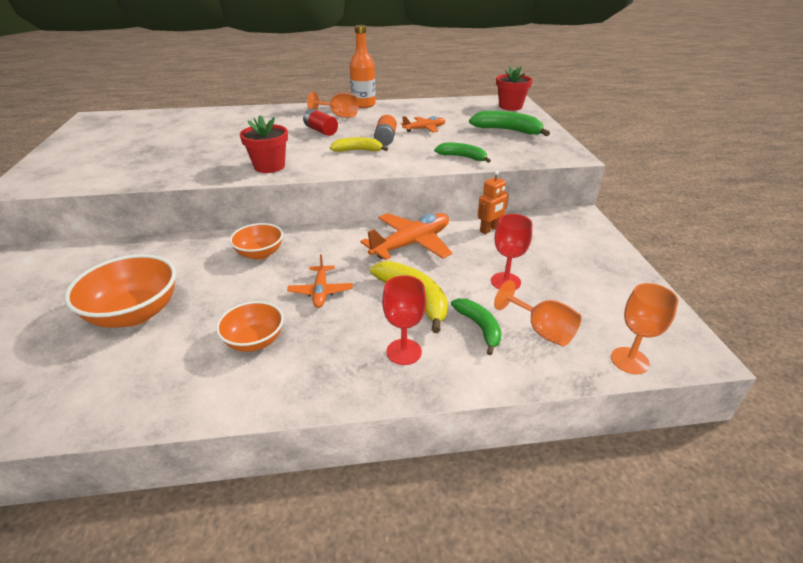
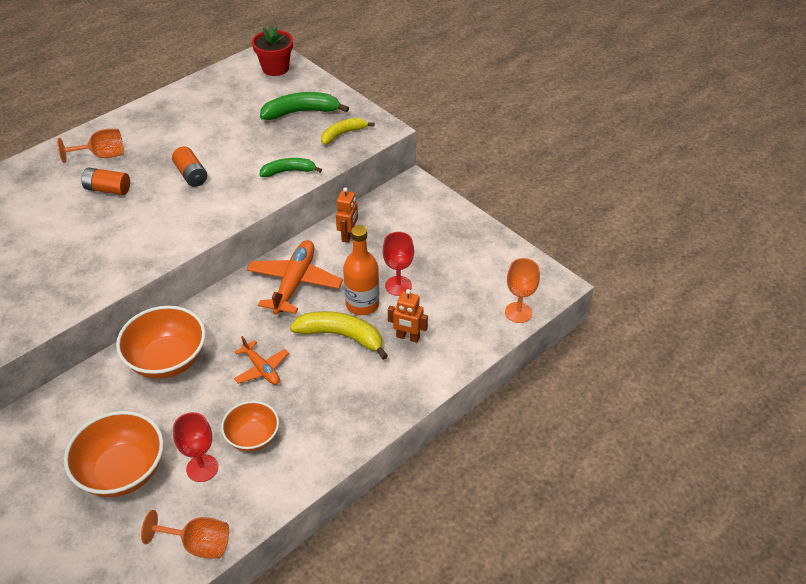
camera: 35 degrees left, 10 degrees up
orange bowl [230,223,283,260] -> orange bowl [116,306,206,379], size x1.62
red flower pot [240,115,288,173] -> none
red battery [303,108,338,136] -> orange battery [82,167,130,195]
yellow banana [330,137,388,152] -> yellow banana moved to [321,118,375,145]
orange bottle [350,25,376,108] -> orange bottle moved to [343,225,379,315]
red goblet [382,275,426,365] -> red goblet moved to [173,412,218,482]
orange plane [401,116,445,133] -> none
green banana [451,298,502,355] -> orange robot [388,289,428,343]
orange goblet [494,280,581,346] -> orange goblet moved to [141,510,229,559]

